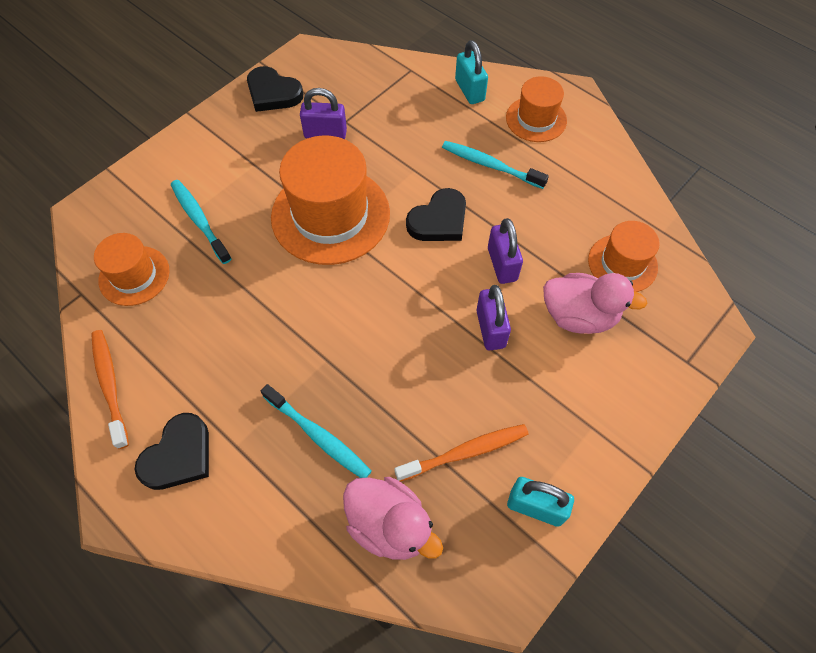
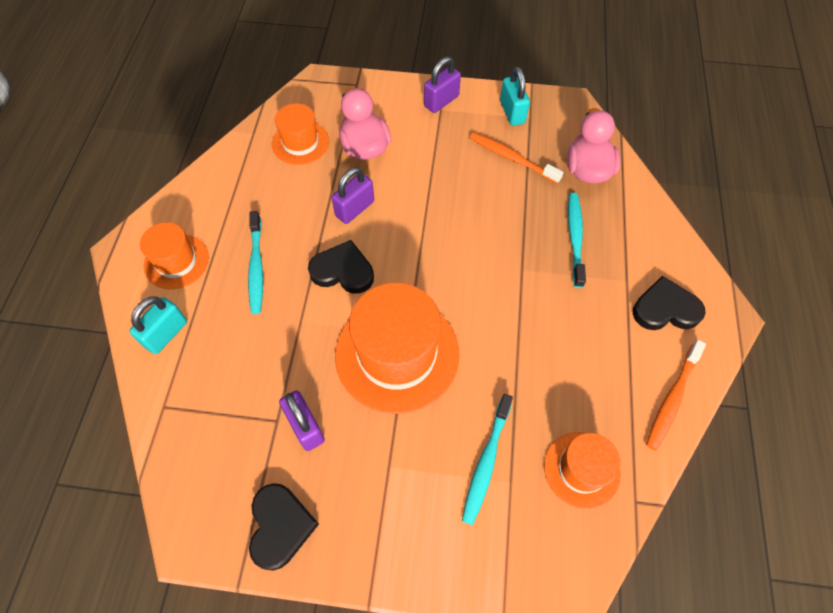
camera: 125 degrees left, 0 degrees up
purple padlock [477,285,511,350] -> purple padlock moved to [424,57,461,113]

